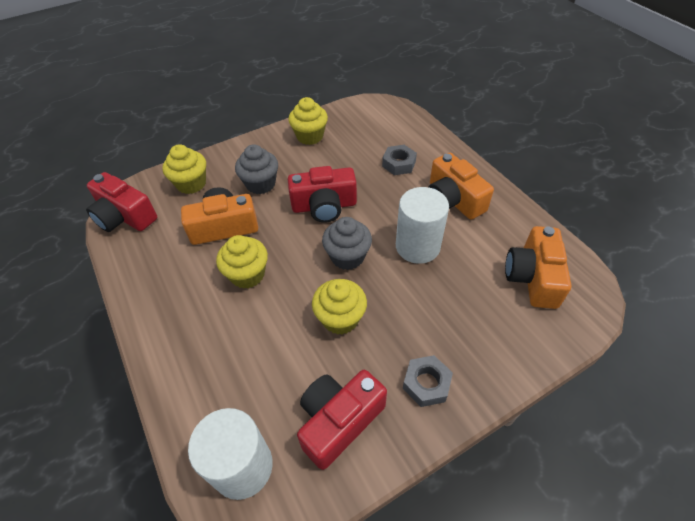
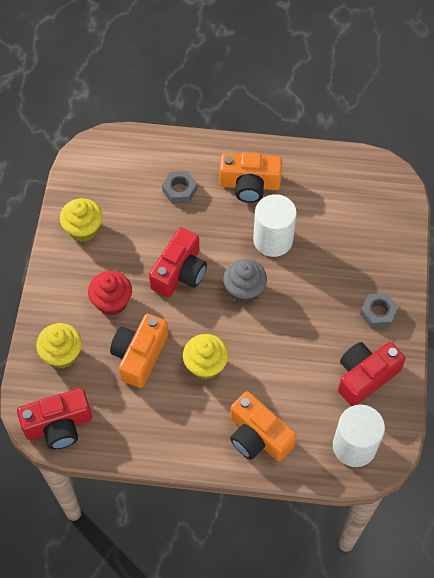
camera: 55 degrees left, 10 degrees up
grey cupcake [235,145,278,194] -> red cupcake [88,271,132,315]
red camera [297,370,387,470] -> red camera turned 60 degrees clockwise [338,342,405,406]
yellow cupcake [312,279,367,335] -> none
orange camera [505,226,571,309] -> orange camera moved to [230,391,297,461]

